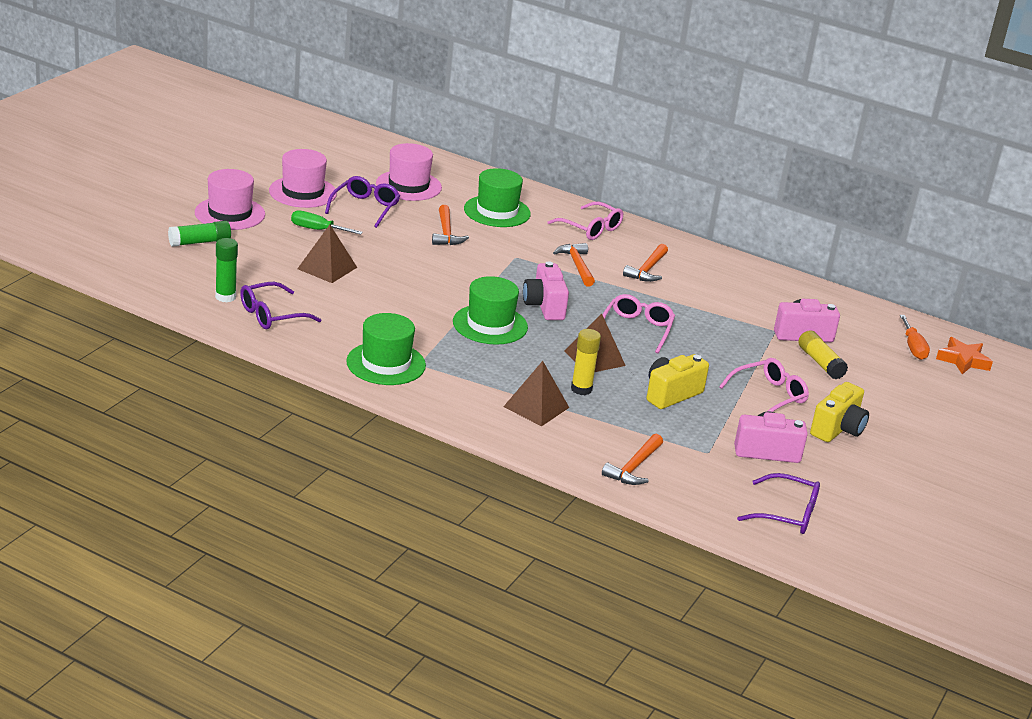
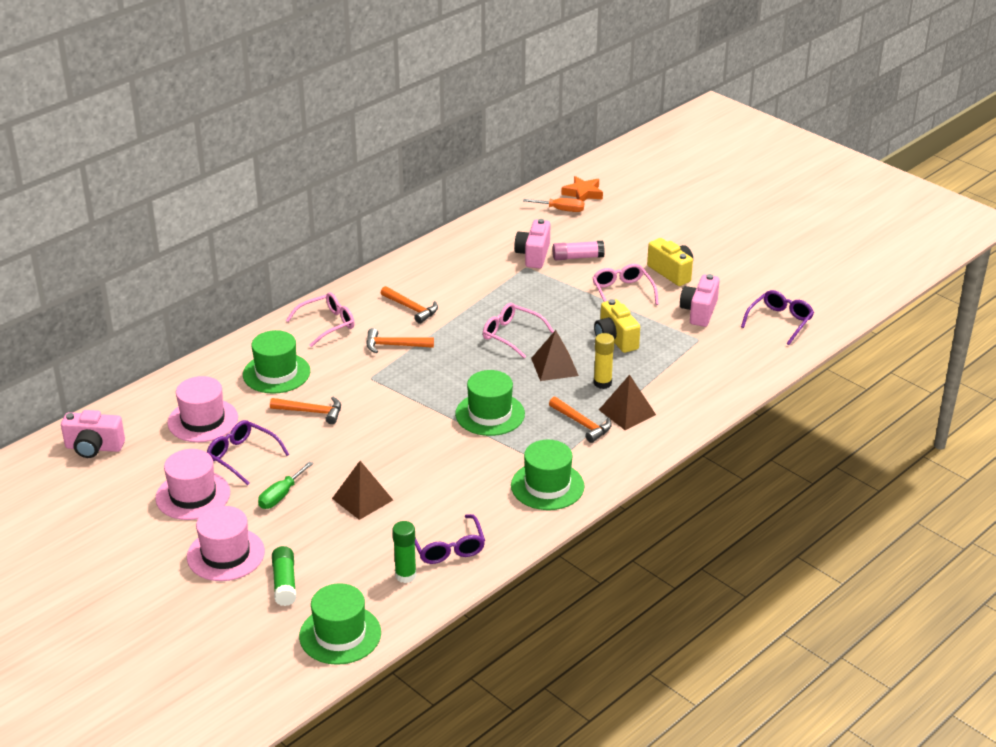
camera: 70 degrees left, 5 degrees up
pink camera [523,261,569,320] -> pink camera moved to [61,410,125,458]
orange hammer [602,434,663,485] -> orange hammer moved to [549,397,612,443]
yellow glue stick [798,330,848,379] -> pink glue stick [553,241,605,260]
none -> green hat [299,583,381,665]

